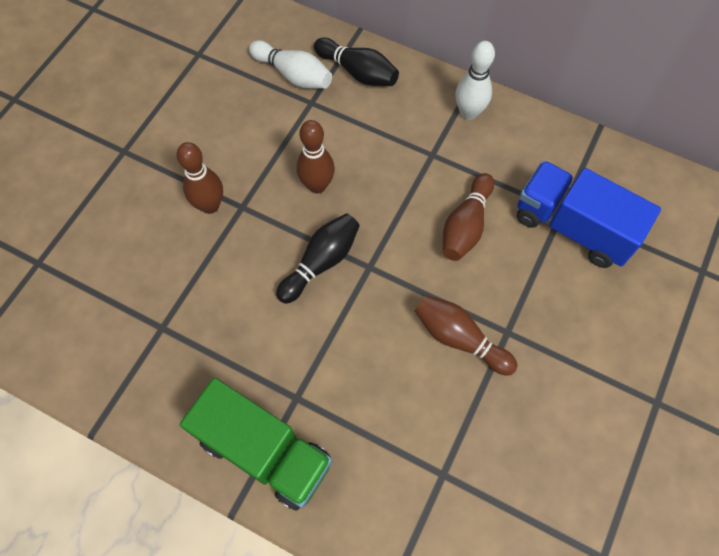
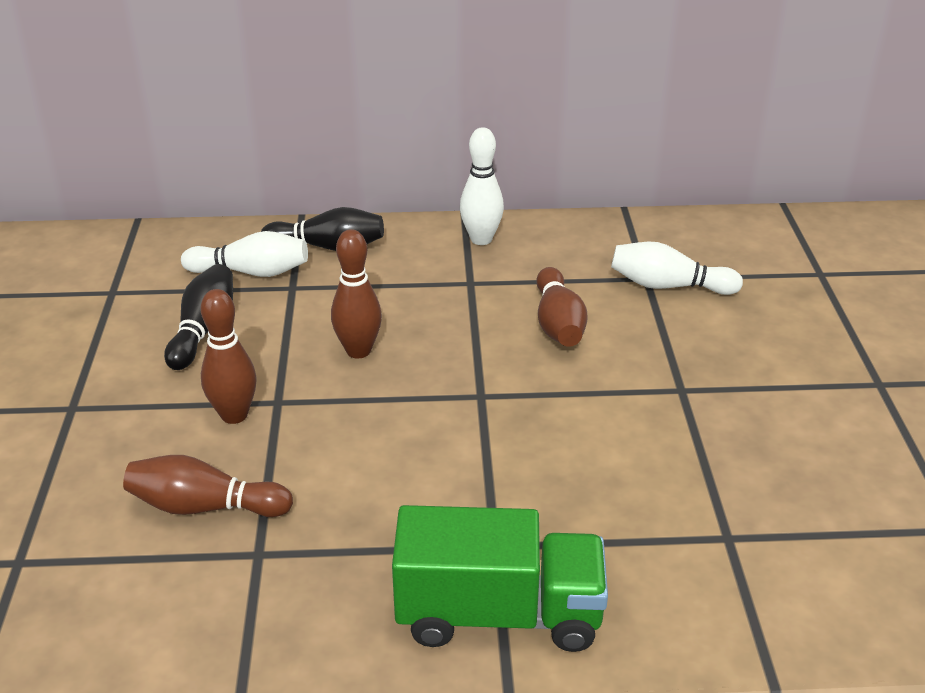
camera: 30 degrees left, 30 degrees down
black bowling pin [276,213,360,304] -> black bowling pin moved to [164,264,233,370]
brown bowling pin [415,295,518,376] -> brown bowling pin moved to [123,455,293,517]
blue truck [517,160,661,268] -> white bowling pin [611,242,743,295]

